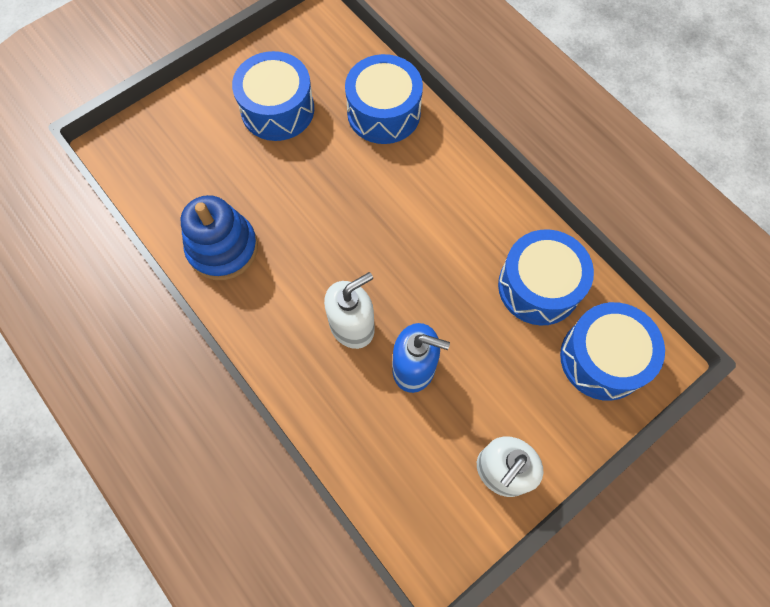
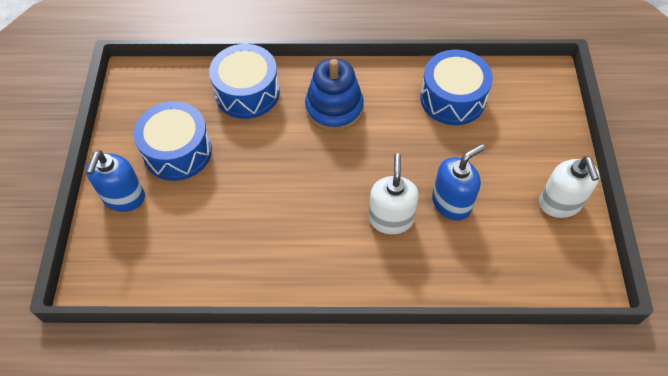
camera: 50 degrees left, 10 degrees down
blue stacking toy [181,195,258,280] -> blue stacking toy moved to [305,58,364,132]
blue drum [560,302,665,401] -> none
none -> blue soap dispenser [86,150,145,212]

